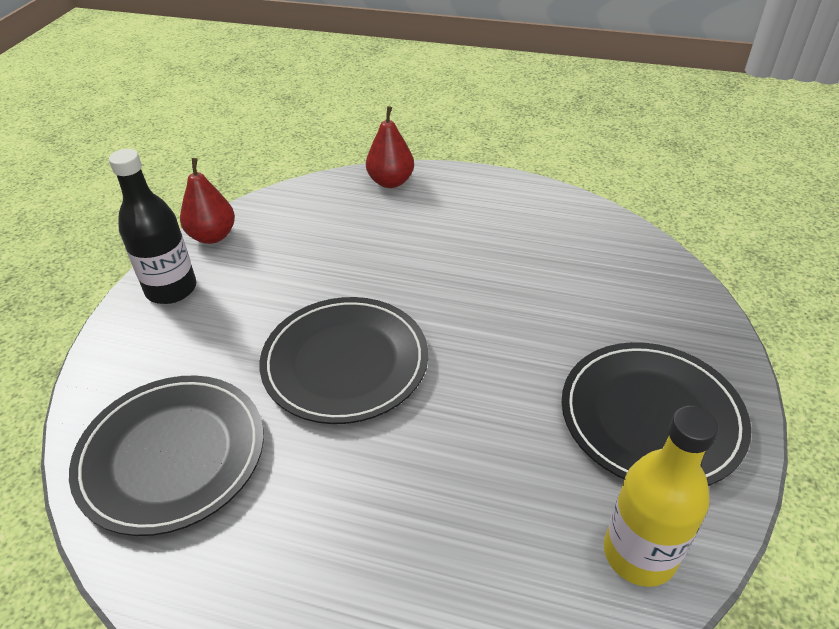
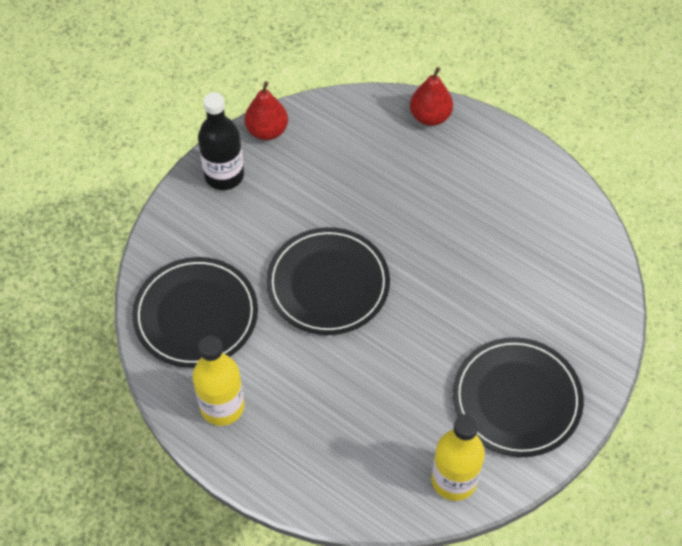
camera: 20 degrees right, 15 degrees up
none -> yellow bottle [193,336,245,426]

